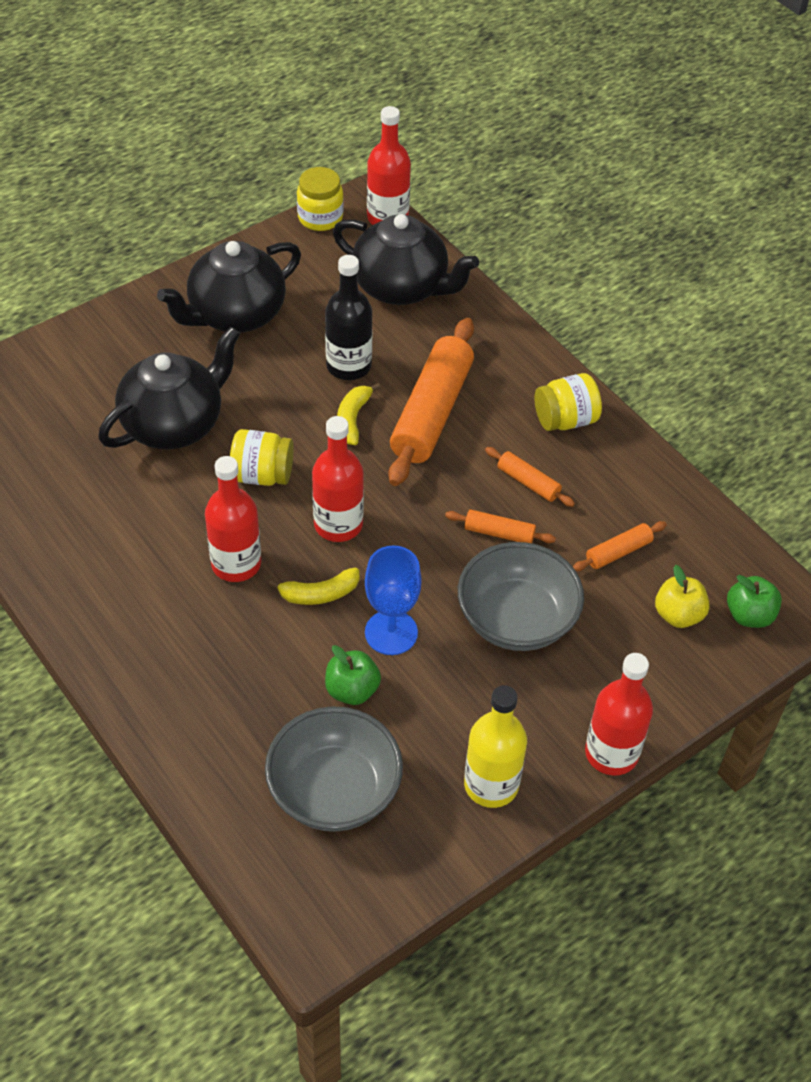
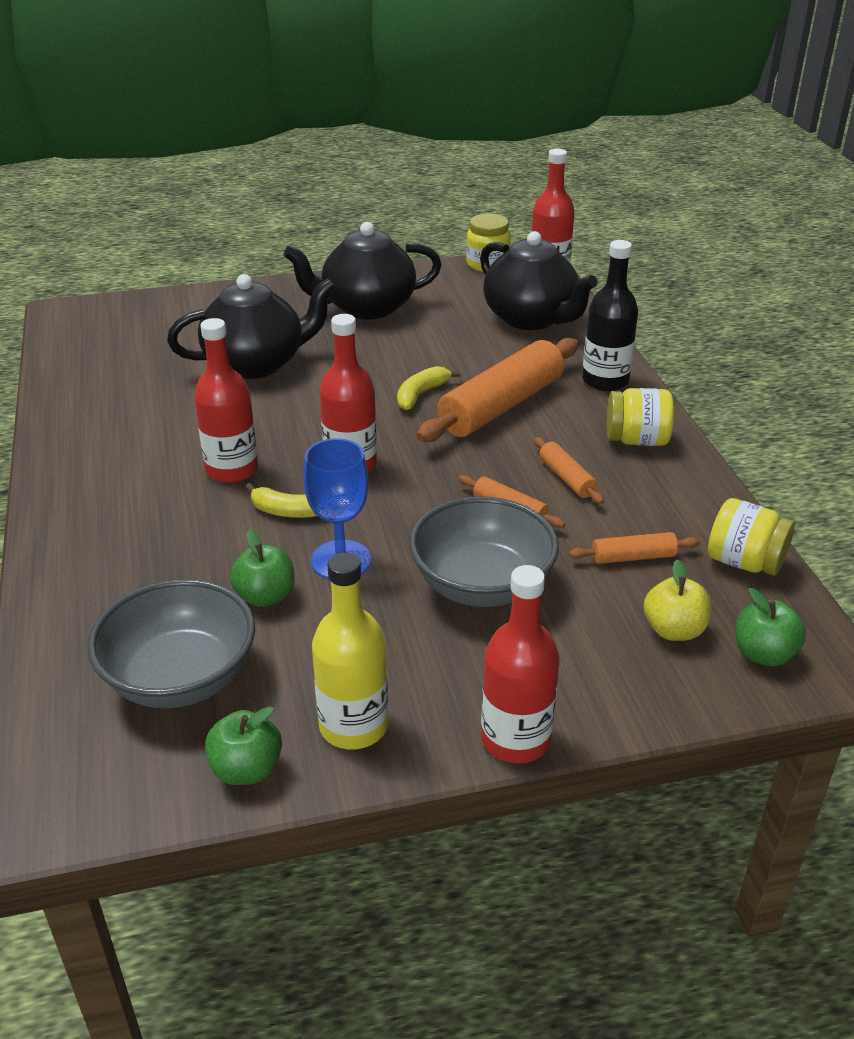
camera: 25 degrees right, 15 degrees down
yellow jar [230,429,294,486] -> yellow jar moved to [708,498,795,576]
black bottle [325,255,372,380] -> black bottle moved to [582,240,638,391]
none -> green apple [205,706,282,785]

